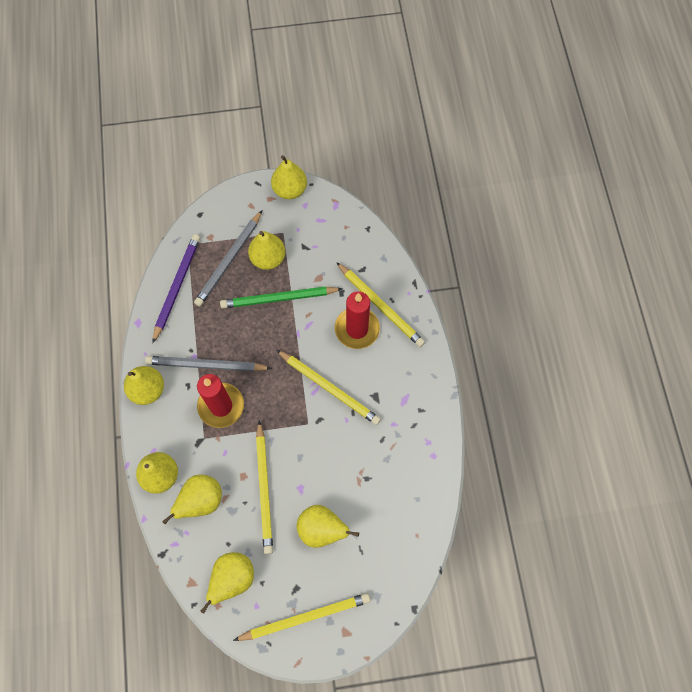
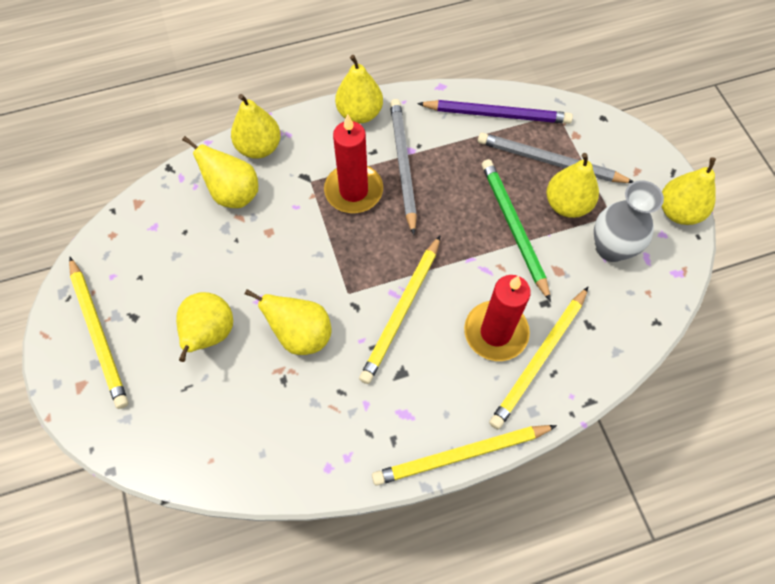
camera: 80 degrees right, 5 degrees down
yellow pear [201,552,254,613] -> yellow pear moved to [245,289,331,355]
yellow pencil [256,420,273,554] -> yellow pencil moved to [372,425,557,485]
none -> grey vase [594,180,664,262]

